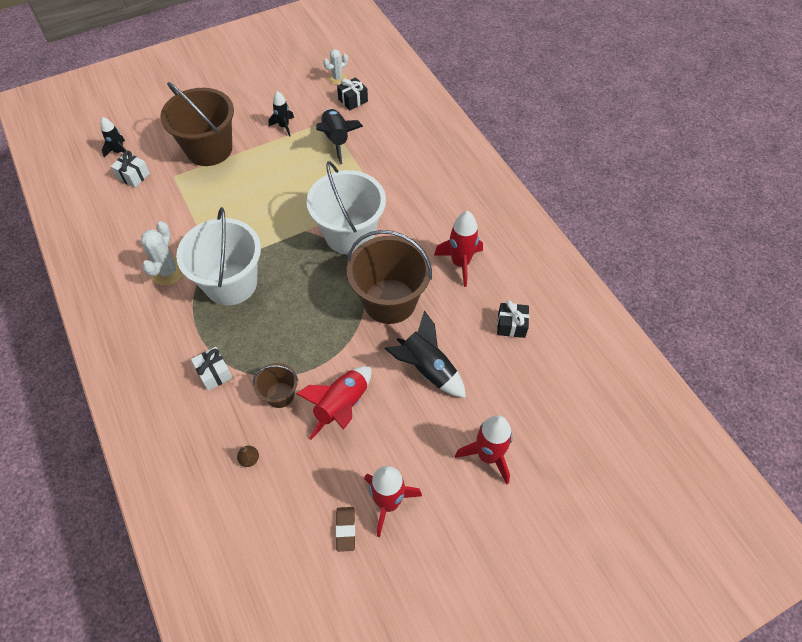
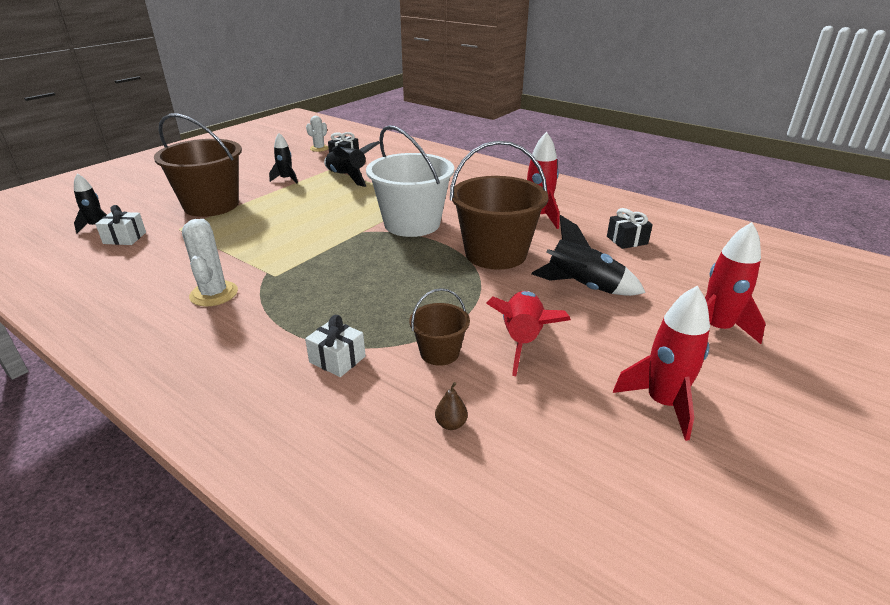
camera: 25 degrees left, 25 degrees down
white bucket [176,207,261,305] -> none
brown eraser [336,507,355,552] -> none

